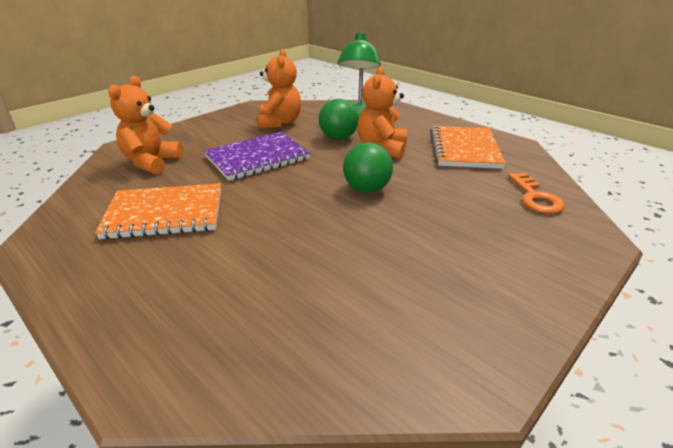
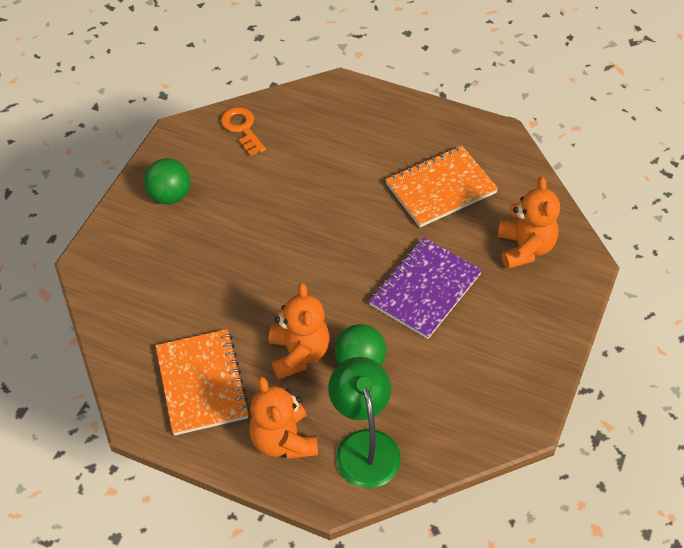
camera: 160 degrees right, 20 degrees up
orange teddy bear [257,49,301,129] -> orange teddy bear moved to [249,376,318,459]
green ball [343,142,393,193] -> green ball moved to [144,158,191,204]
orange key [508,173,565,214] -> orange key moved to [221,107,266,156]

